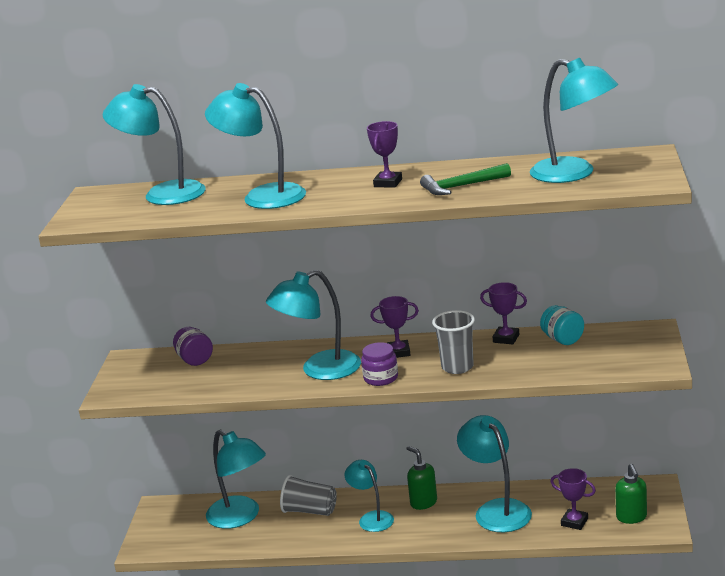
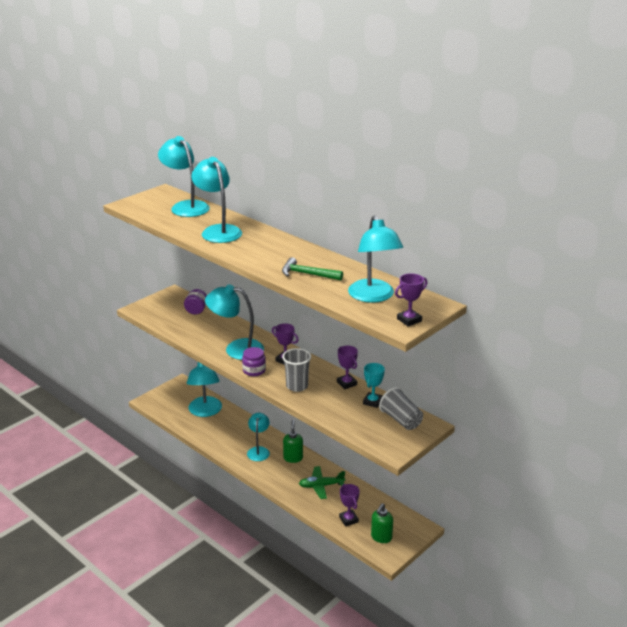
camera: 35 degrees right, 5 degrees up
grey cup [280,475,337,516] -> grey cup moved to [379,387,423,430]
purple trophy [367,121,402,188] -> purple trophy moved to [395,273,428,326]
turquoise lamp [457,415,532,532] -> green plane [299,466,345,499]
turquoise jar [540,305,584,345] -> turquoise trophy [363,363,385,408]

